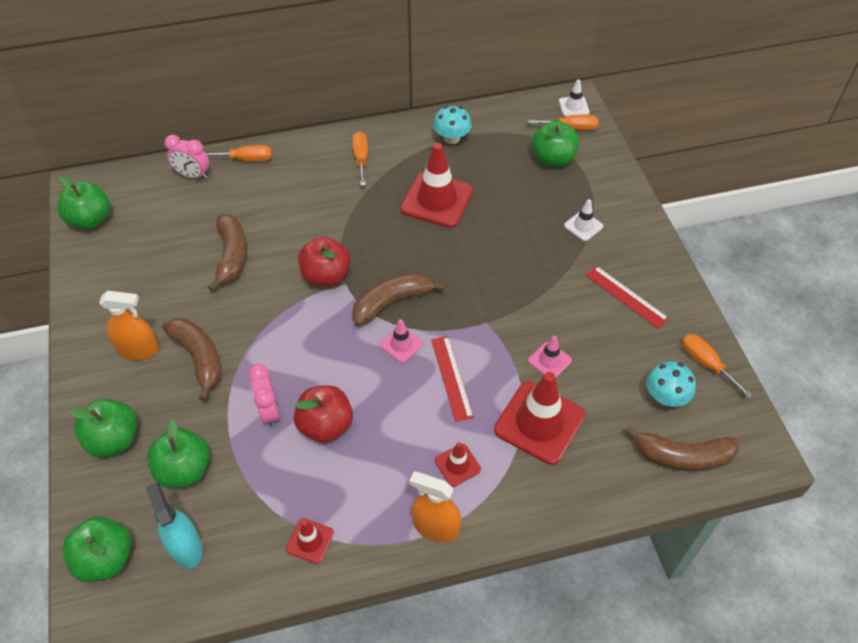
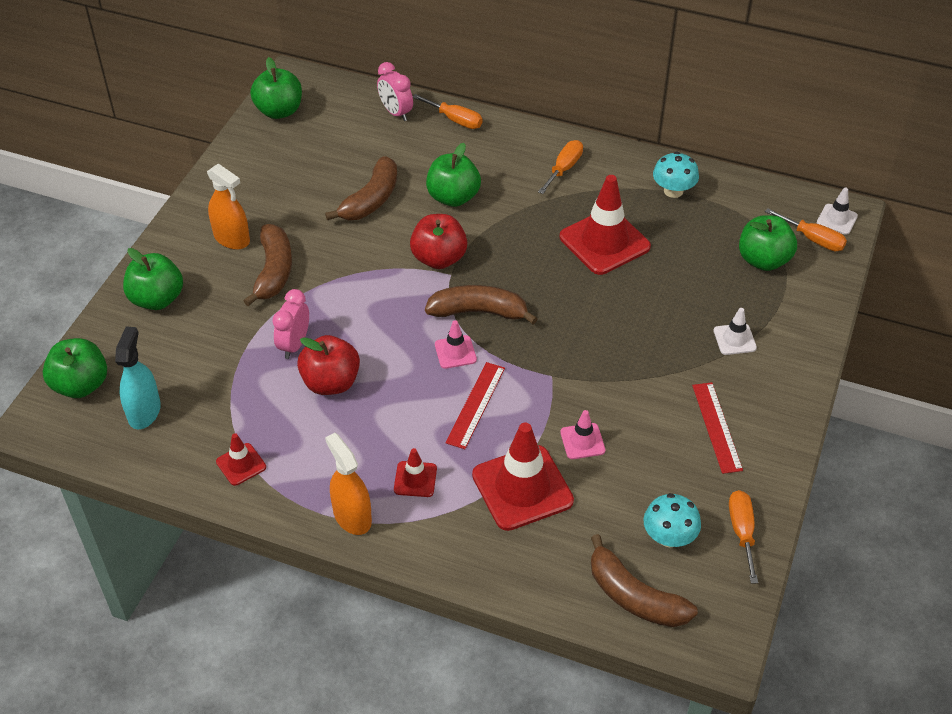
camera: 35 degrees right, 5 degrees down
green apple [147,419,210,488] -> green apple moved to [426,143,481,207]

